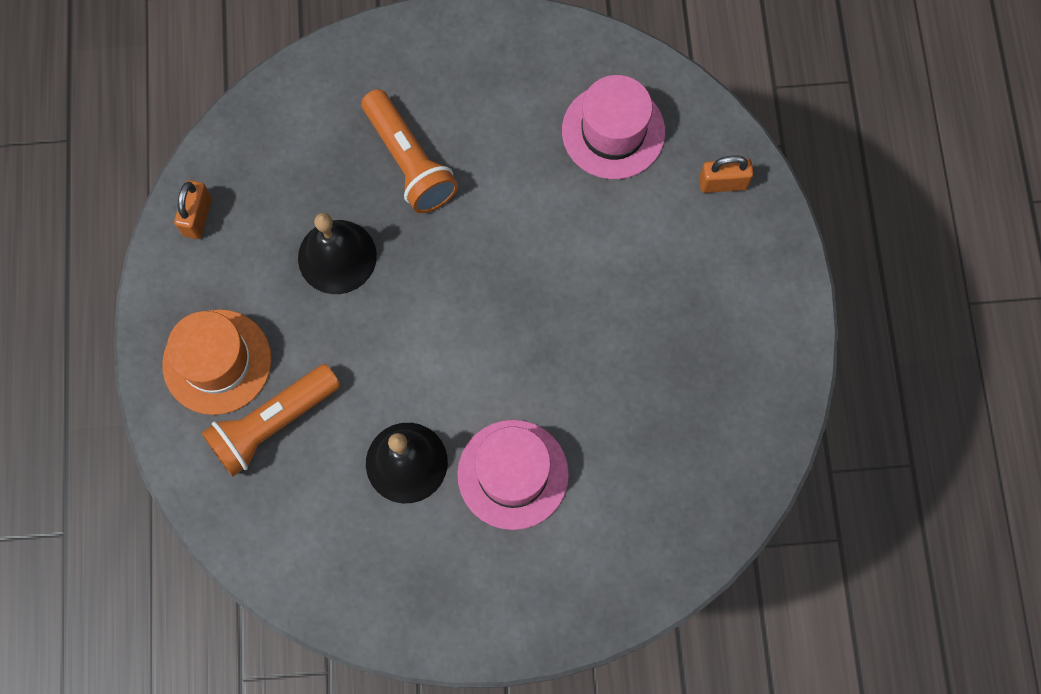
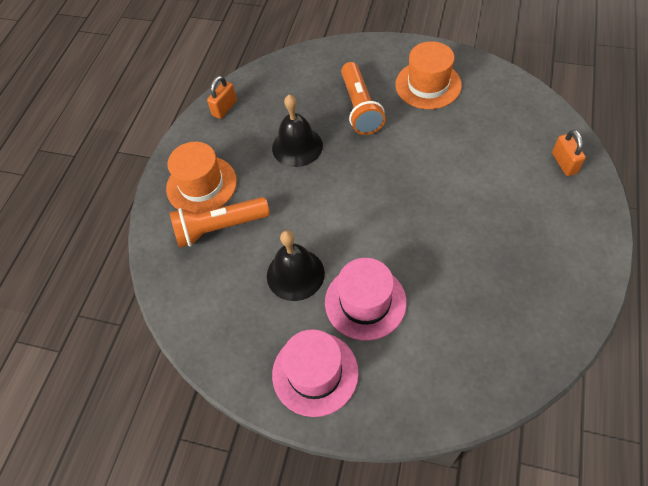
camera: 25 degrees right, 15 degrees down
pink hat [562,75,665,179] -> pink hat moved to [272,329,359,417]
orange padlock [699,155,753,193] -> orange padlock turned 60 degrees clockwise [552,130,586,176]
none -> orange hat [395,41,462,109]

